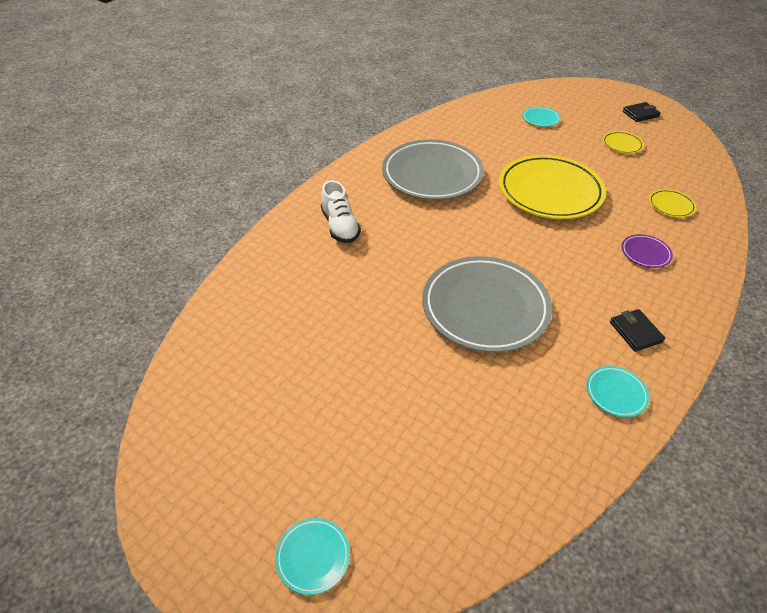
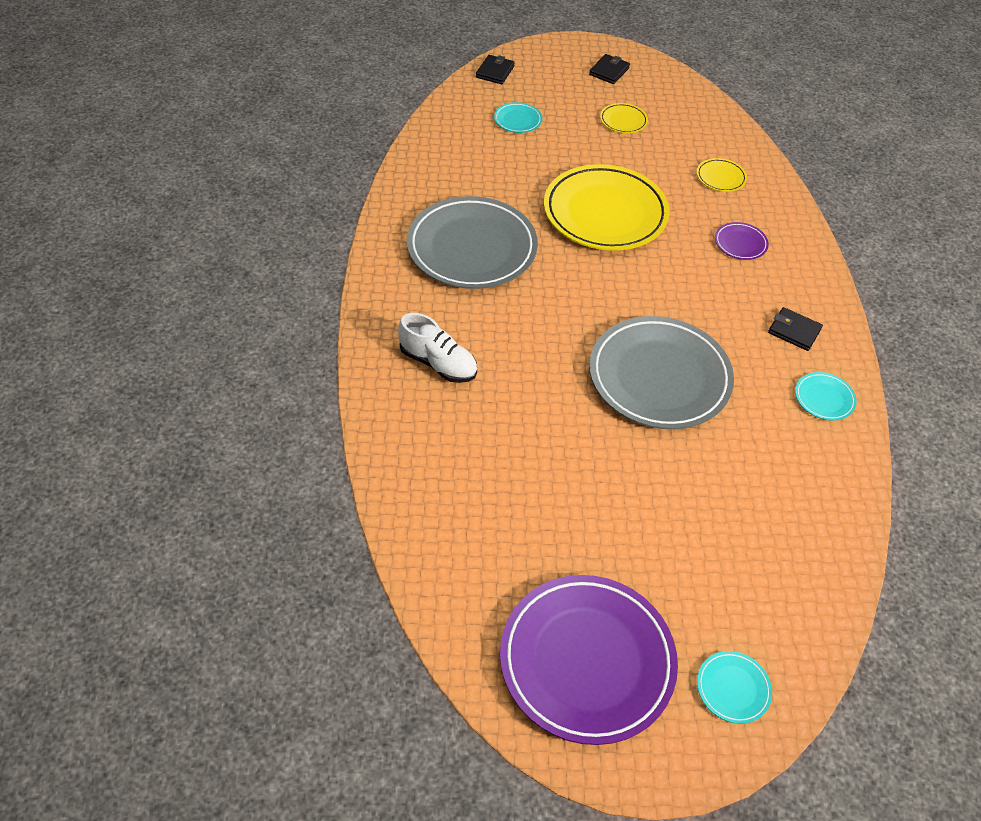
camera: 40 degrees left, 5 degrees up
none -> black wallet [476,55,515,84]
none -> purple plate [500,575,678,745]

